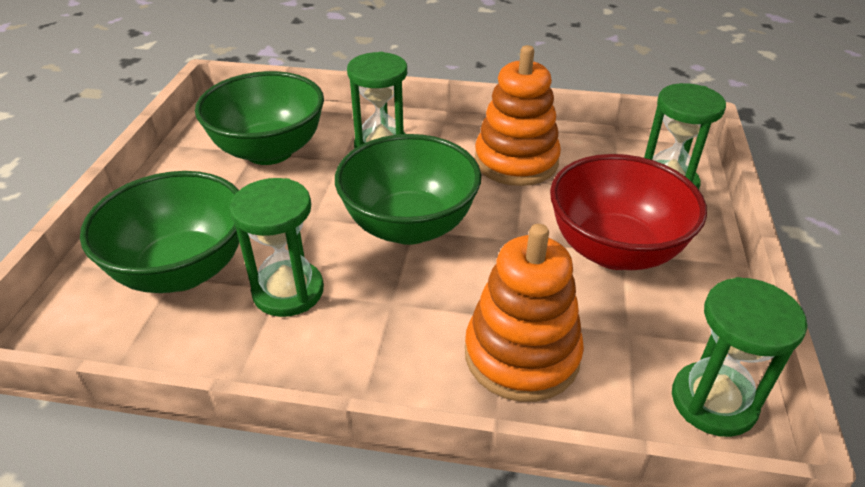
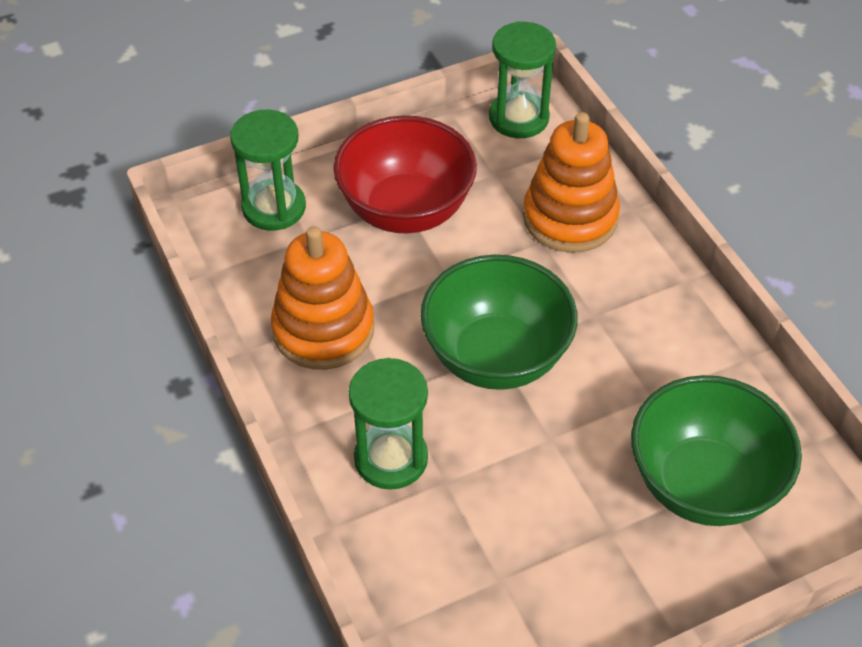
camera: 125 degrees left, 10 degrees up
green bowl [195,71,324,165] -> none
green hourglass [230,178,324,317] -> none

